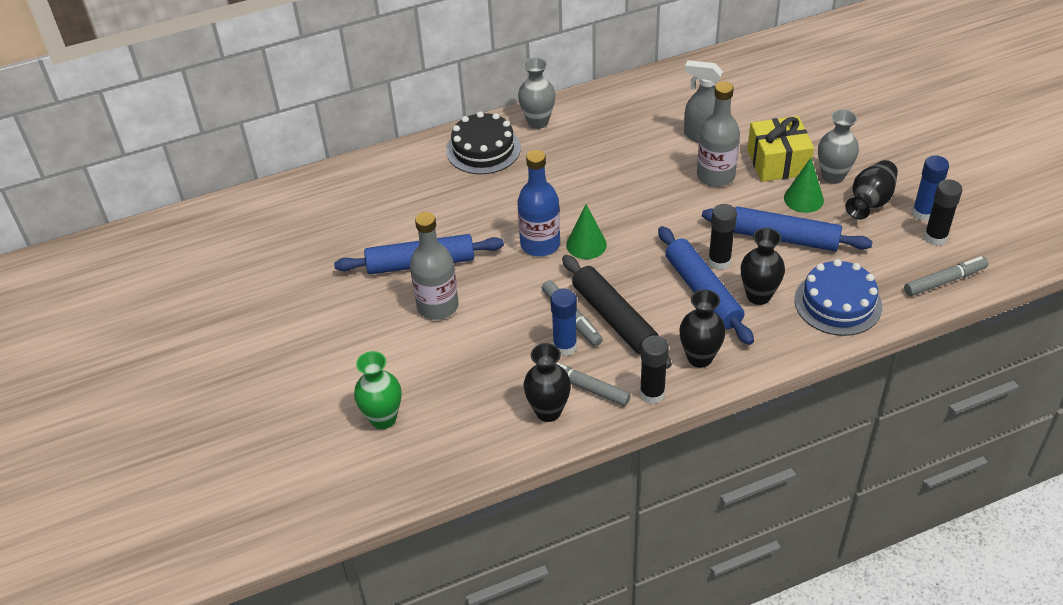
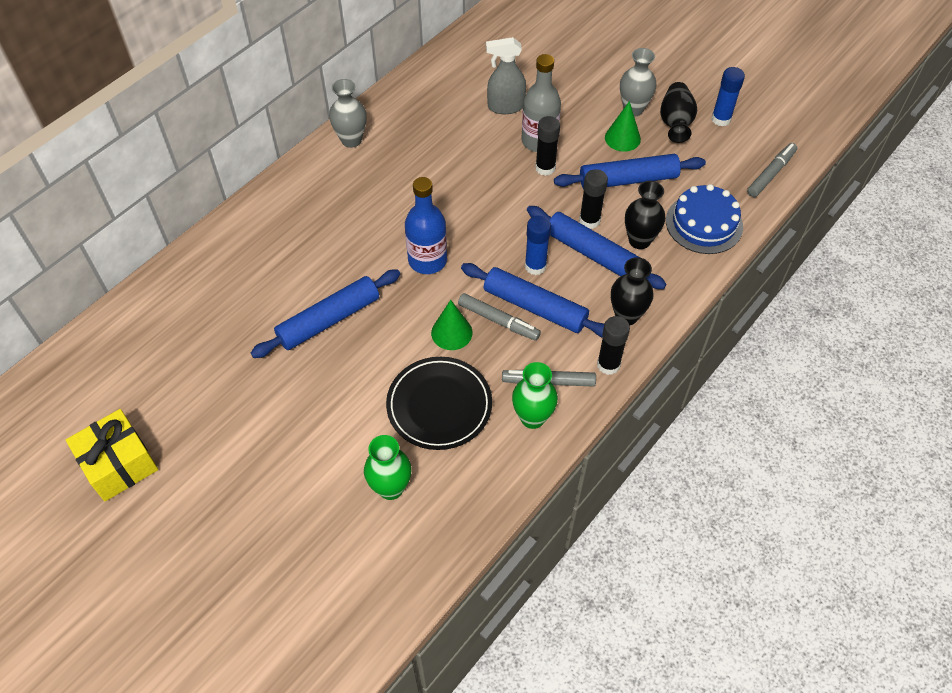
camera: 30 degrees left, 10 degrees up
grey bottle [410,212,459,320] -> none
black cake [446,111,521,174] -> none
black vase [524,343,571,422] -> green vase [512,362,558,429]
blue glue stick [551,288,577,356] -> blue glue stick moved to [525,216,551,275]
black rolling pin [562,255,672,369] -> blue rolling pin [461,263,604,338]
green cone [566,204,607,259] -> green cone moved to [431,300,472,350]
yellow gift [747,116,814,182] -> yellow gift moved to [66,409,158,501]
black glue stick [924,179,962,246] -> black glue stick moved to [535,116,560,176]
none -> black plate [386,357,492,450]

